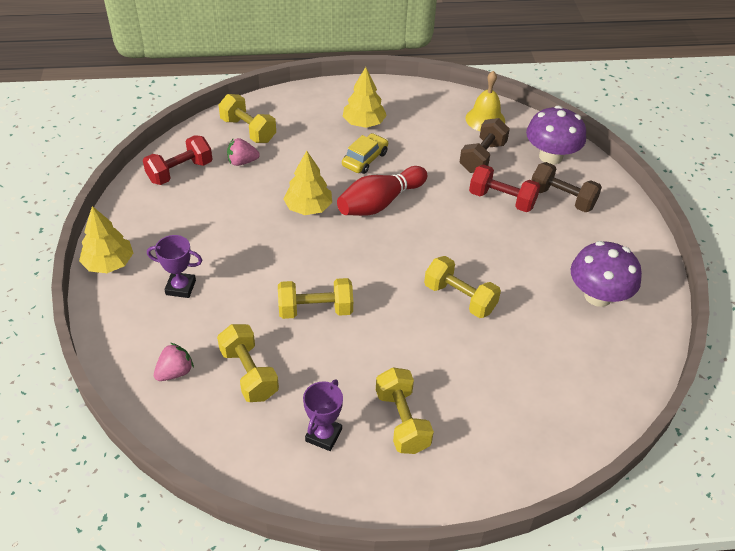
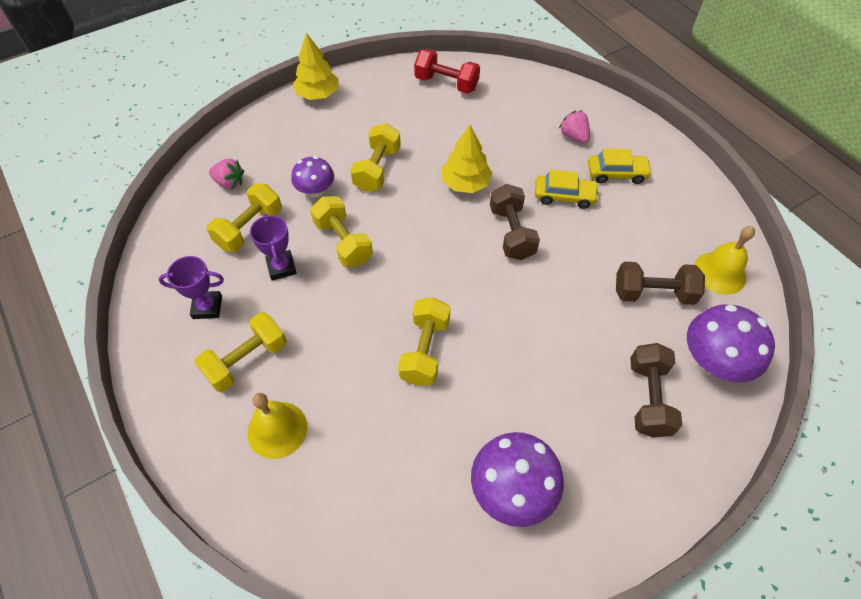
camera: 65 degrees right, 10 degrees up
purple trophy [147,235,202,298] -> purple trophy moved to [250,214,297,280]
yellow dumbbell [219,94,276,143] -> yellow dumbbell moved to [350,123,401,192]
pink strawberry [227,138,260,166] -> pink strawberry moved to [559,110,590,143]
red bowling pin [337,166,427,216] -> brown dumbbell [490,184,540,260]
yellow tree [342,67,387,128] -> yellow car [588,149,652,184]
red dumbbell [469,164,540,212] -> none
none -> yellow bell [248,393,307,459]
none -> purple mushroom [291,156,334,198]

